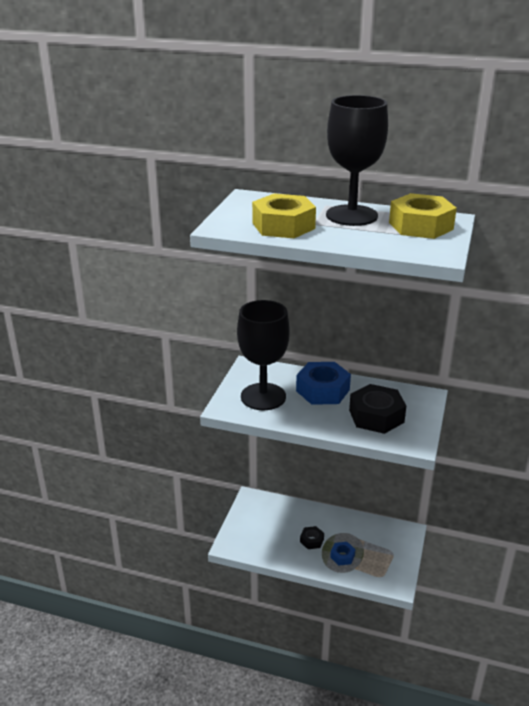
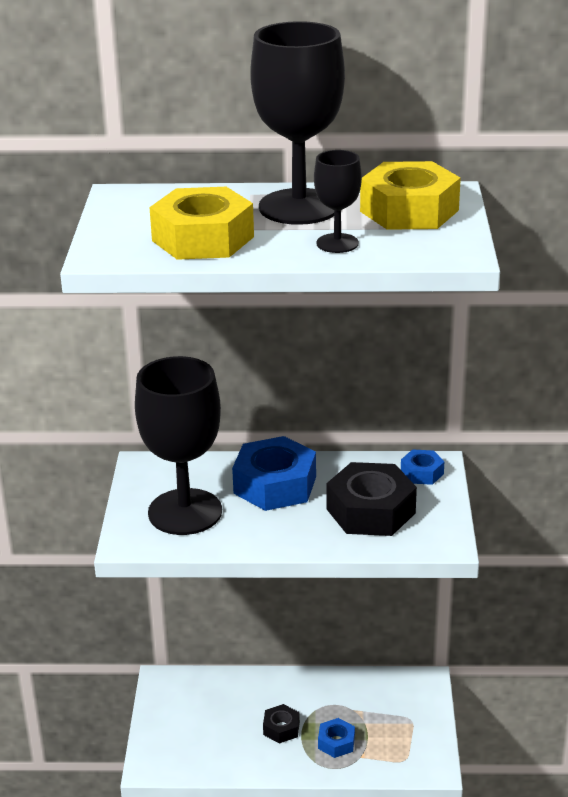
camera: 15 degrees left, 0 degrees up
none -> black goblet [314,150,362,253]
none -> blue nut [401,449,444,485]

